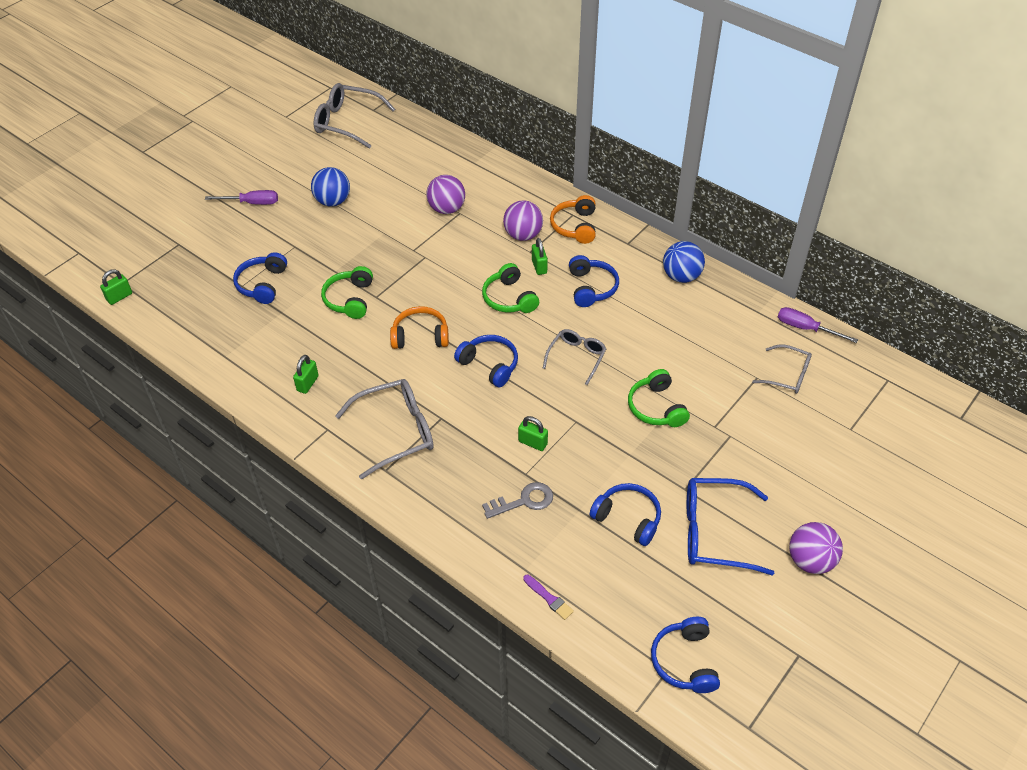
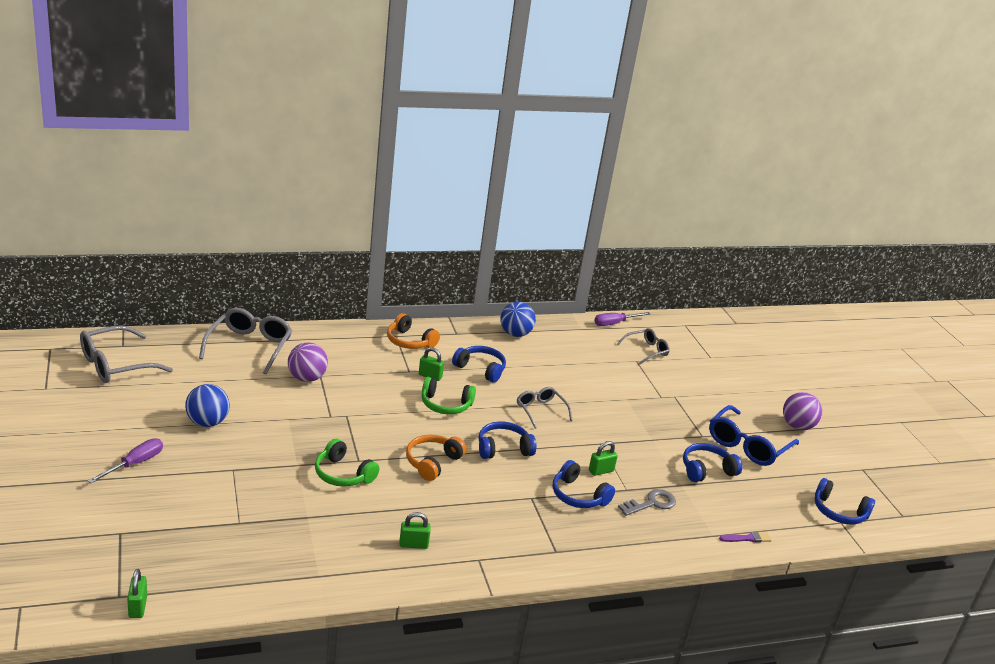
camera: 60 degrees left, 20 degrees down
blue headphones [233,252,287,304] -> blue headphones moved to [553,460,615,508]
green padlock [293,355,319,394] -> green padlock turned 60 degrees counterclockwise [399,512,431,549]
grey glasses [335,379,434,479] -> grey glasses moved to [199,308,292,375]
grey key [482,482,553,519] -> grey key turned 45 degrees clockwise [618,489,676,516]
purple ball [503,200,543,241] -> none
green headphones [628,369,690,427] -> none

